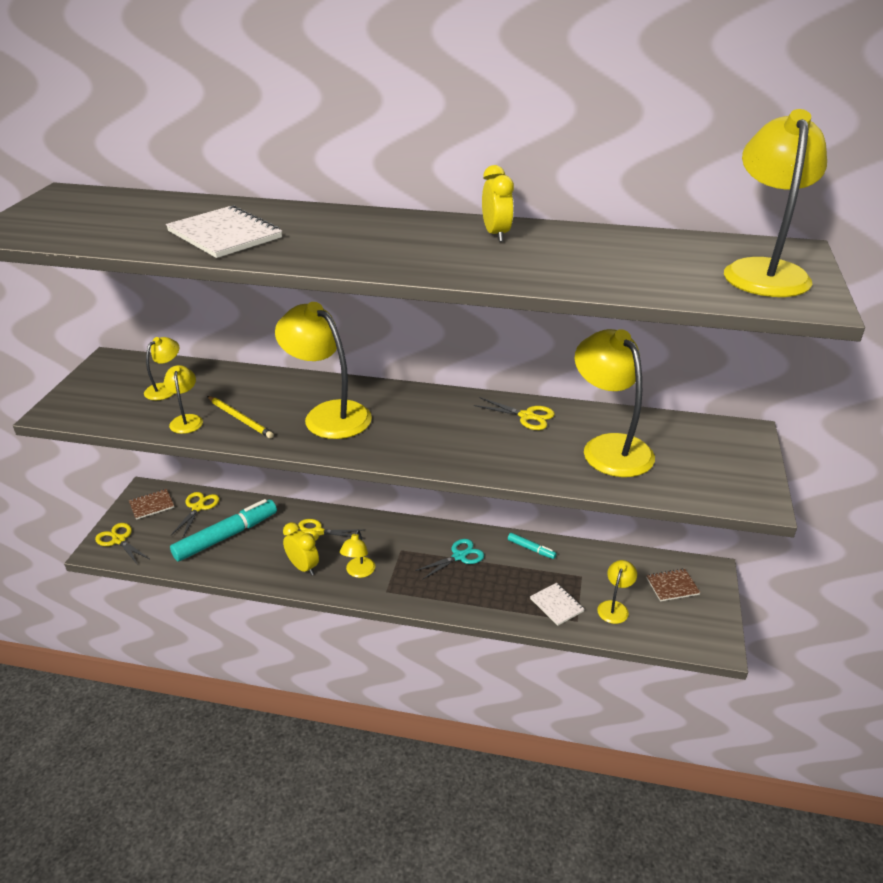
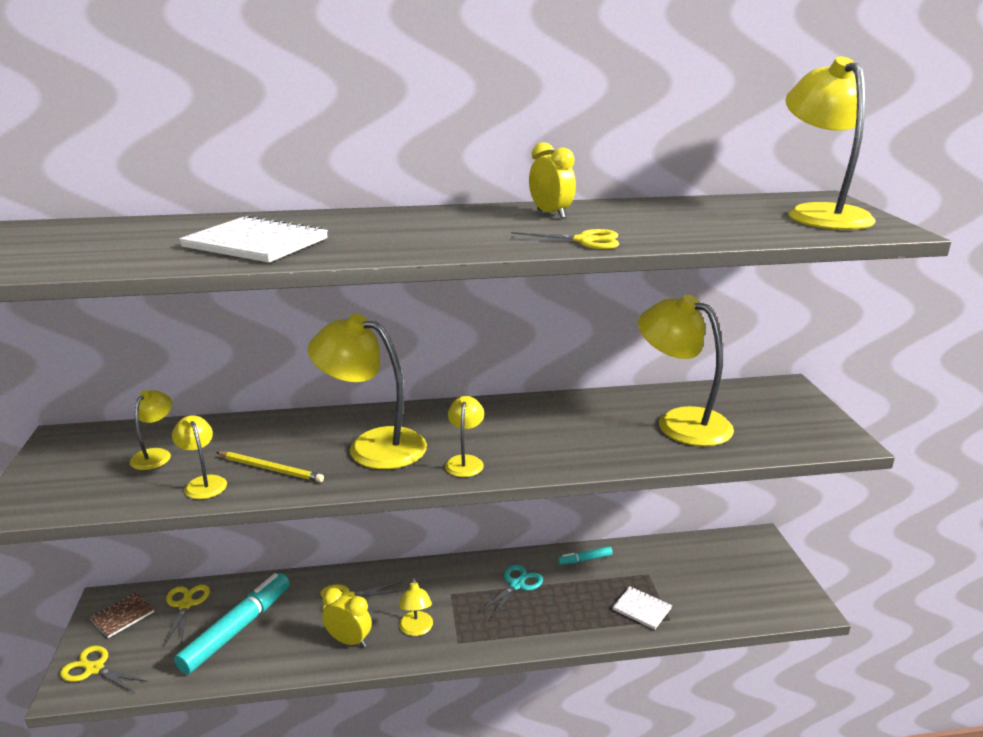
camera: 20 degrees left, 10 degrees down
yellow scissors [474,397,555,430] -> yellow scissors moved to [509,229,619,249]
turquoise marker [508,533,557,559] -> turquoise marker turned 150 degrees clockwise [558,546,613,565]
yellow lamp [597,560,637,624] -> yellow lamp moved to [445,396,484,477]
brown notebook [646,568,701,601] -> none

